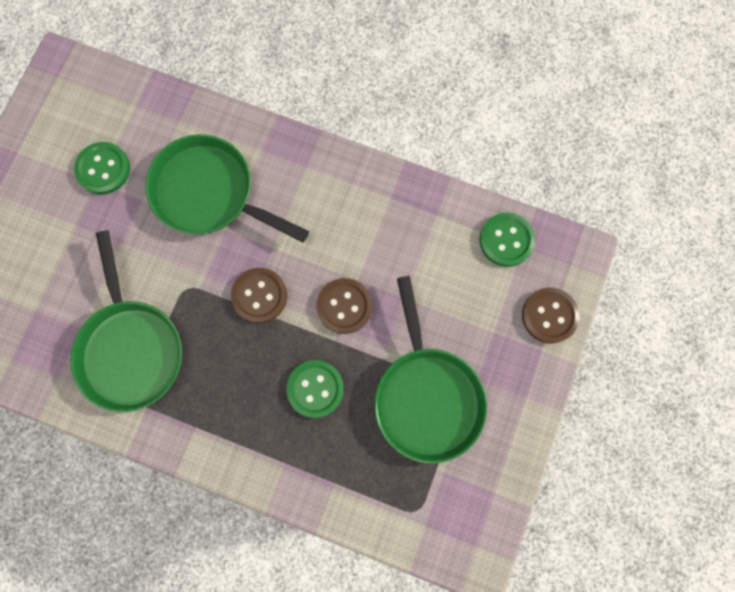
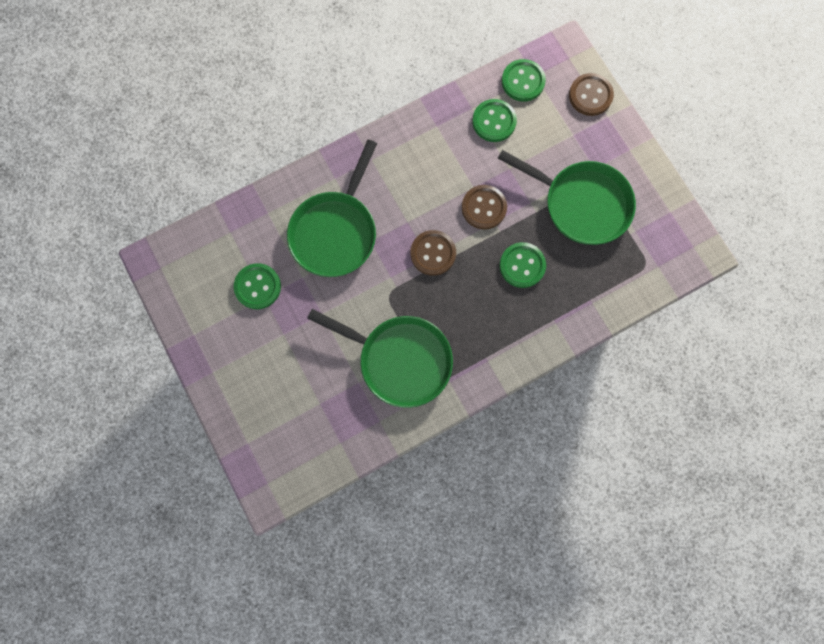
camera: 50 degrees left, 0 degrees up
green pan [145,134,309,242] -> green pan turned 45 degrees counterclockwise [287,140,377,277]
none -> green button [472,99,517,142]

